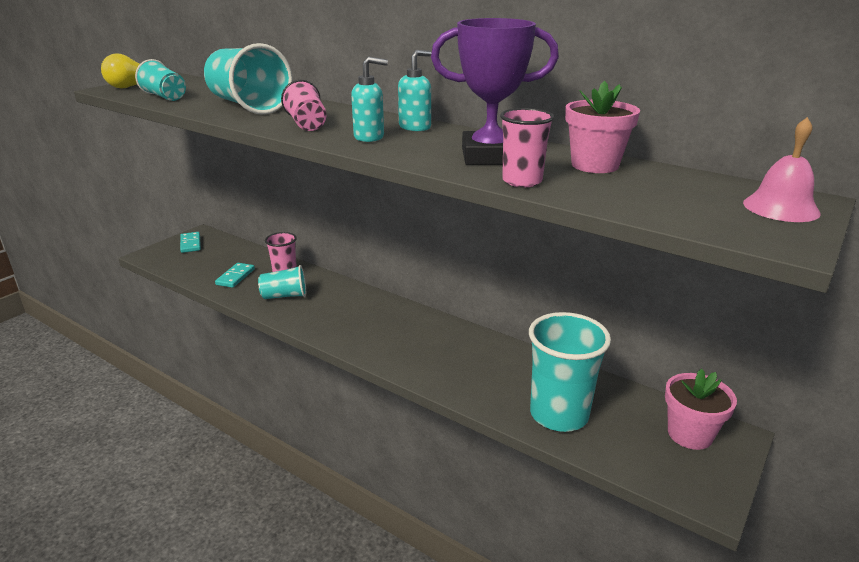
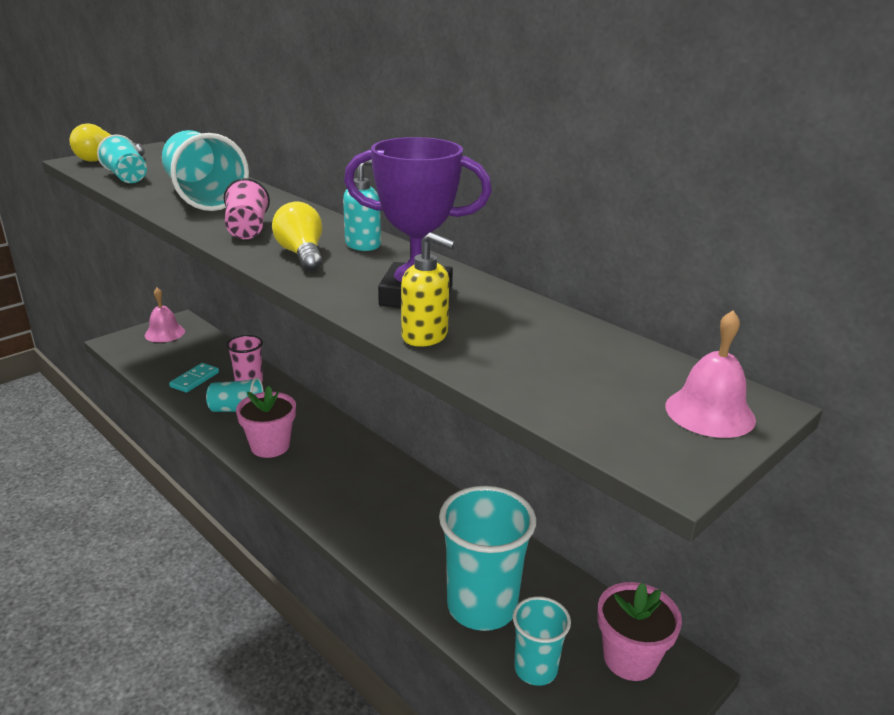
camera: 10 degrees right, 0 degrees up
turquoise domino [180,232,201,253] -> pink bell [145,288,185,342]
turquoise soap dispenser [351,57,388,142] -> yellow light bulb [272,202,323,271]
pink cup [500,108,554,187] -> yellow soap dispenser [401,232,456,347]
pink flower pot [565,81,640,173] -> pink flower pot moved to [236,386,296,458]
none -> turquoise cup [513,596,571,686]

